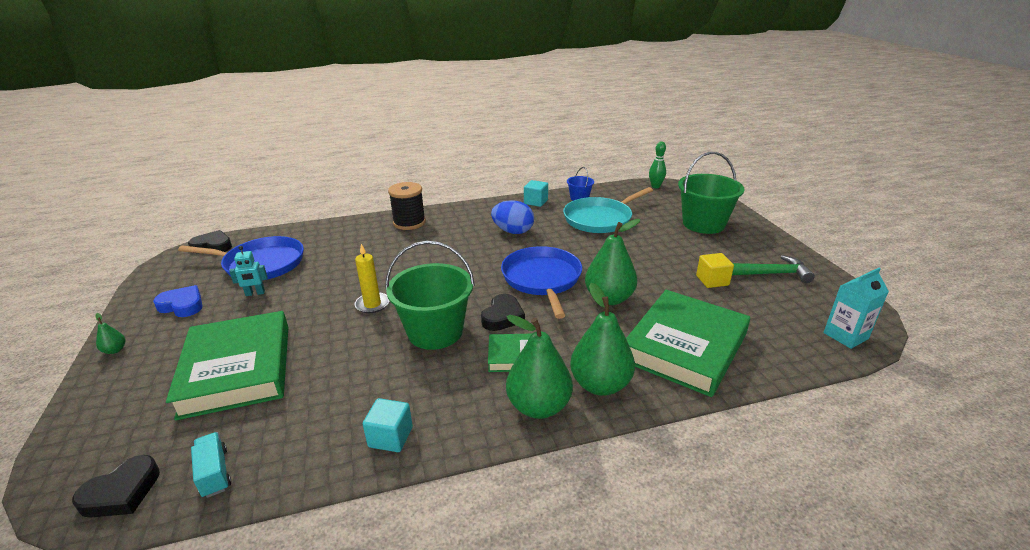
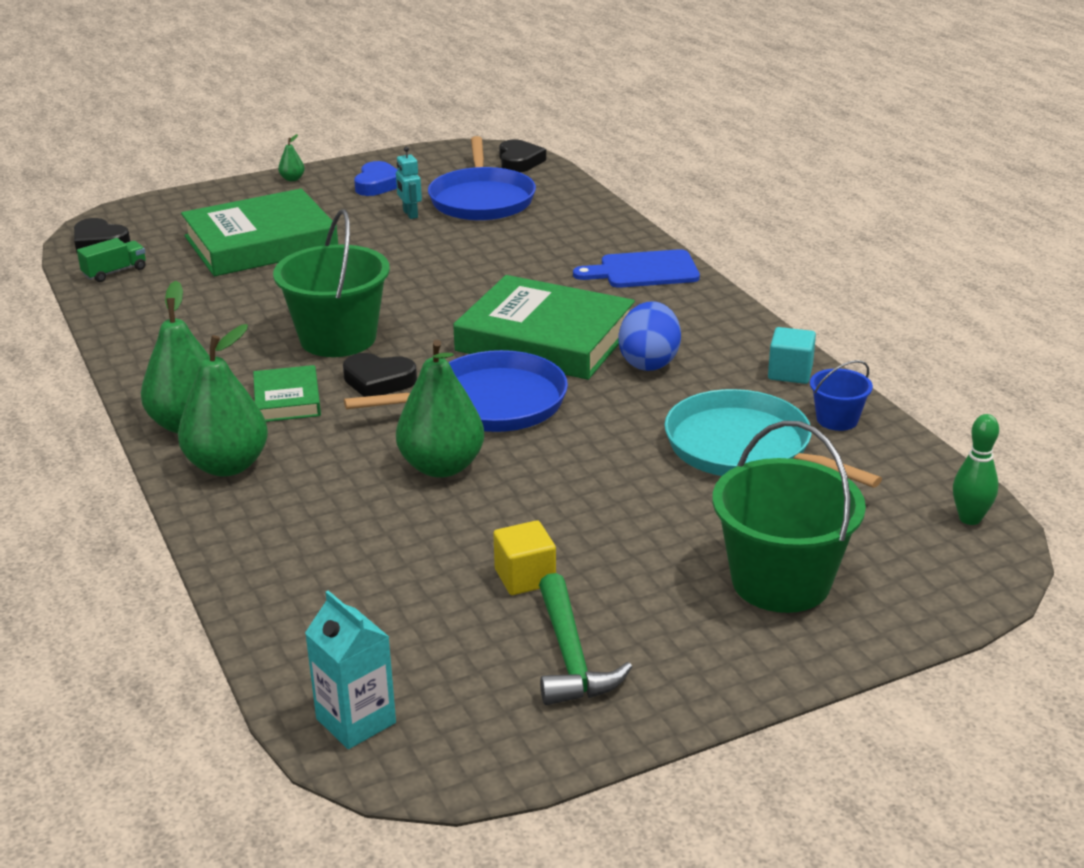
camera: 80 degrees right, 0 degrees up
turquoise truck [191,432,231,498] -> green truck [77,238,146,282]
yellow candle [355,244,389,313] -> none
turquoise cube [363,398,413,452] -> none
black spool [388,182,426,230] -> blue cutting board [573,249,700,288]
green book [626,290,750,397] -> green book moved to [453,275,635,380]

